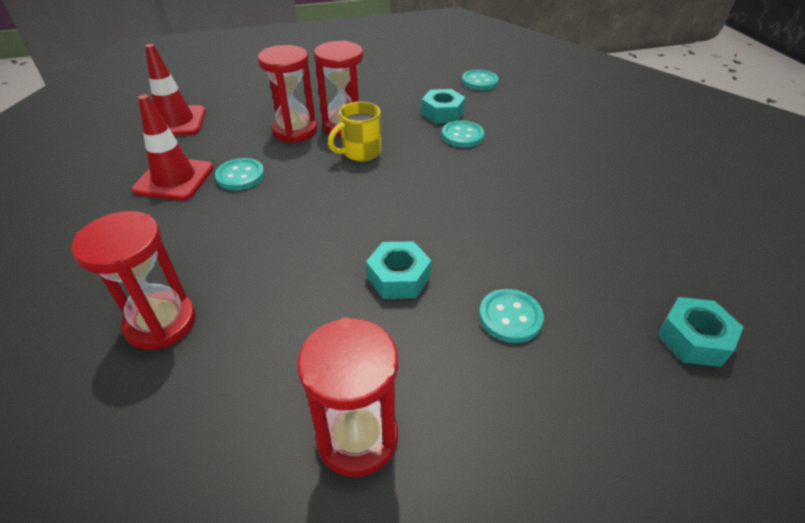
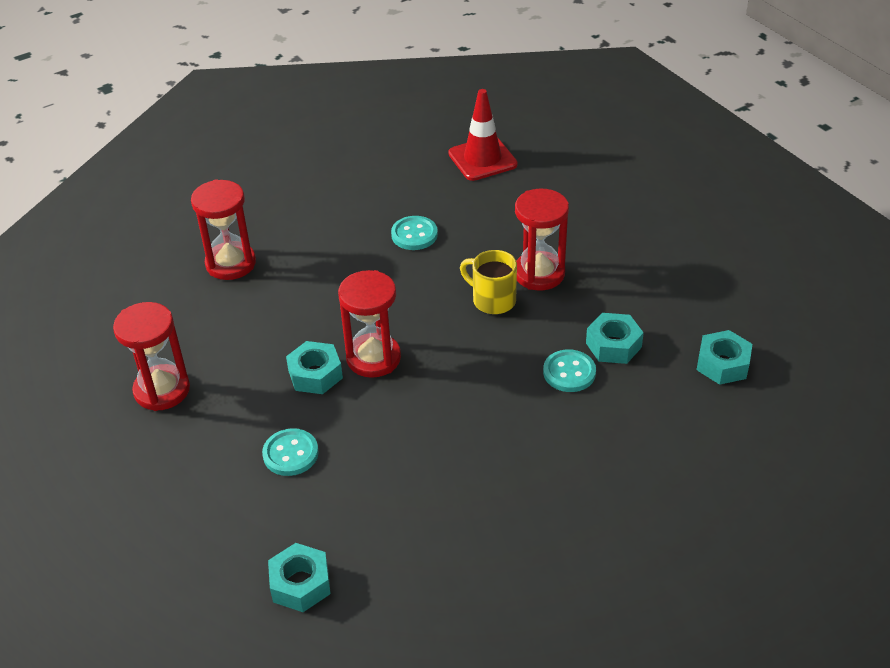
camera: 75 degrees right, 0 degrees up
red traffic cone [132,94,214,200] -> none
red hourglass [258,45,317,143] -> red hourglass moved to [338,270,401,378]
turquoise button [462,70,499,90] -> turquoise nut [697,330,752,385]

